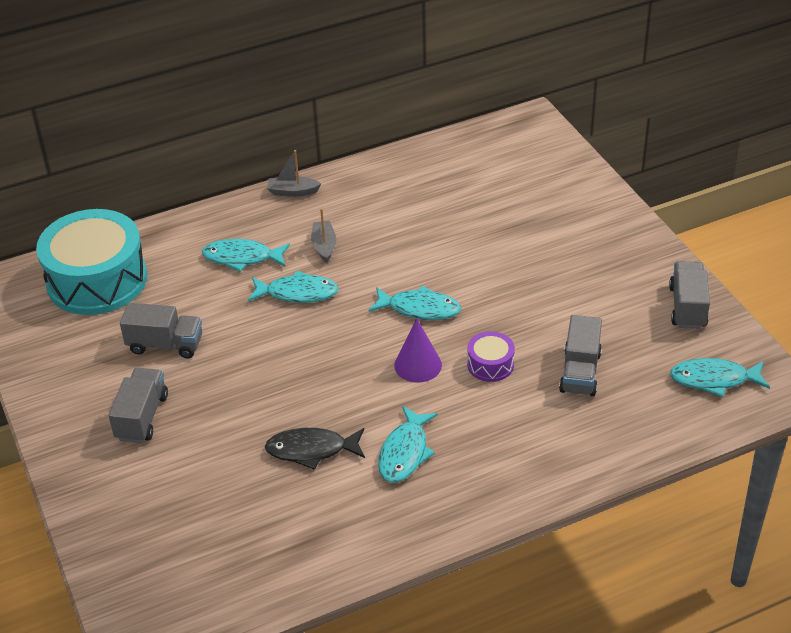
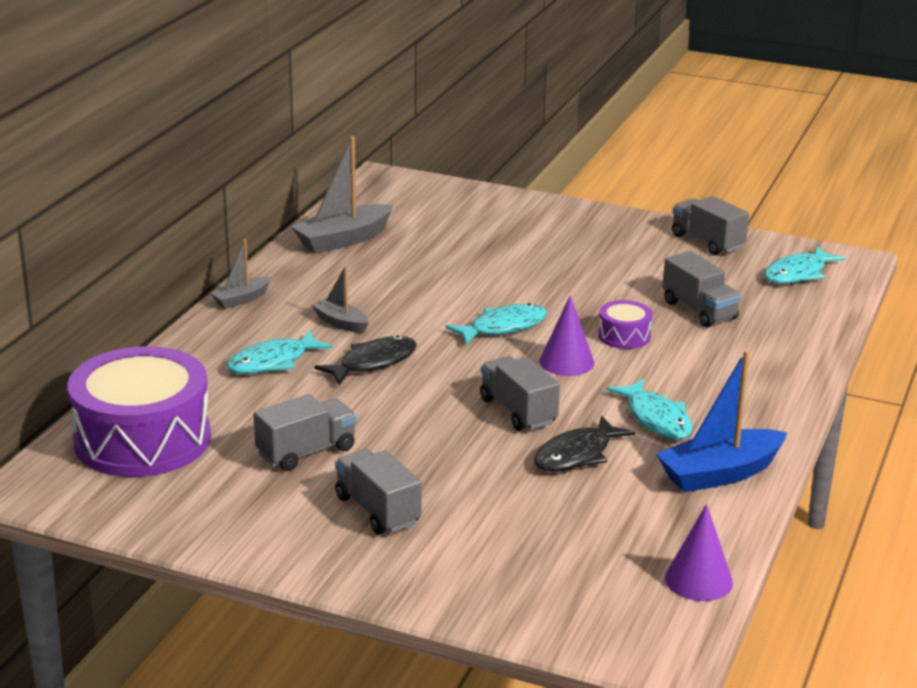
camera: 45 degrees left, 15 degrees down
turquoise drum [36,209,147,315] -> purple drum [67,346,211,477]
turquoise fish [248,271,339,303] -> black fish [314,335,417,385]
none -> grey boat [291,136,393,254]
none -> grey truck [480,356,560,431]
none -> blue boat [656,350,788,492]
none -> purple cone [665,504,733,601]

